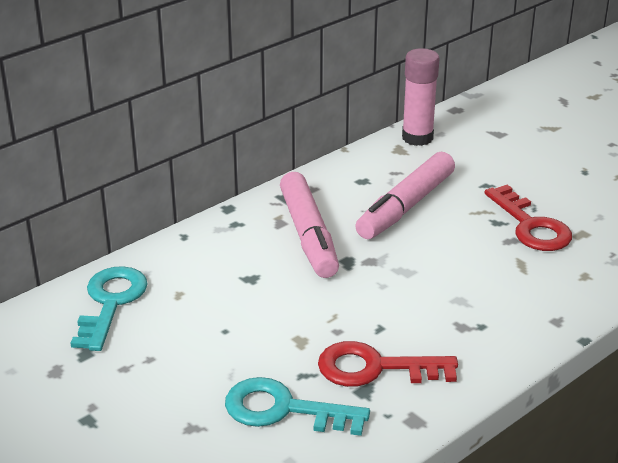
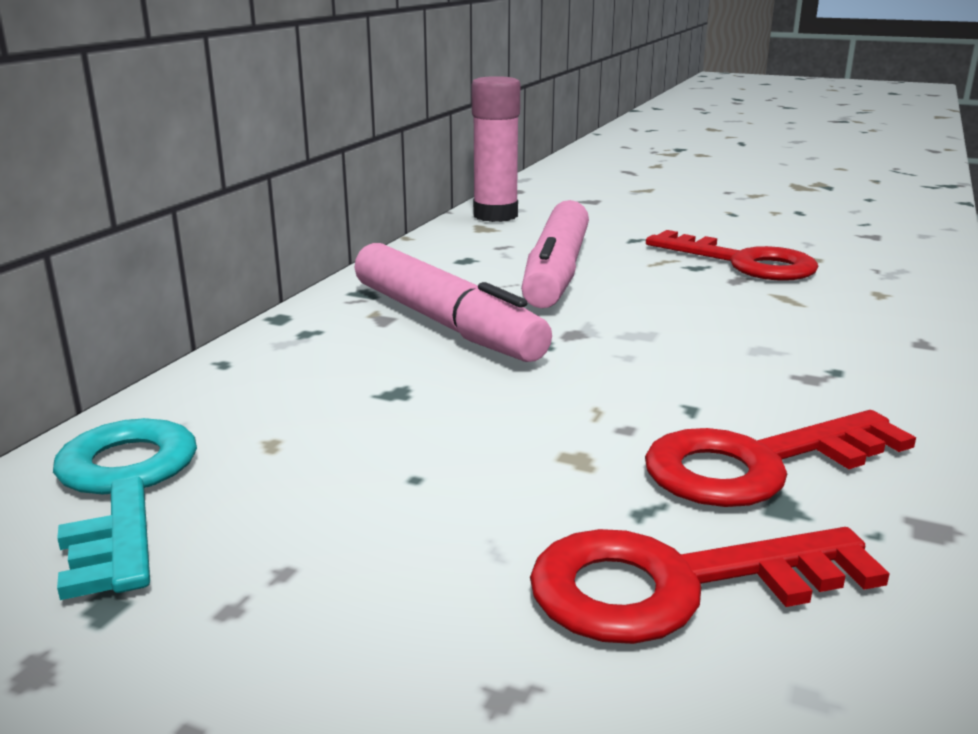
camera: 25 degrees left, 10 degrees down
turquoise key [225,377,370,436] -> red key [530,527,890,644]

